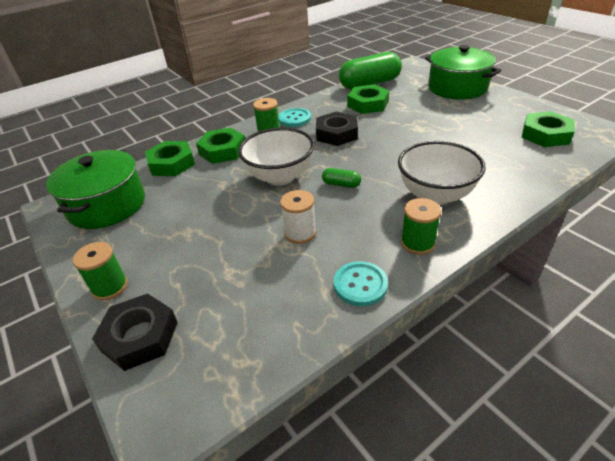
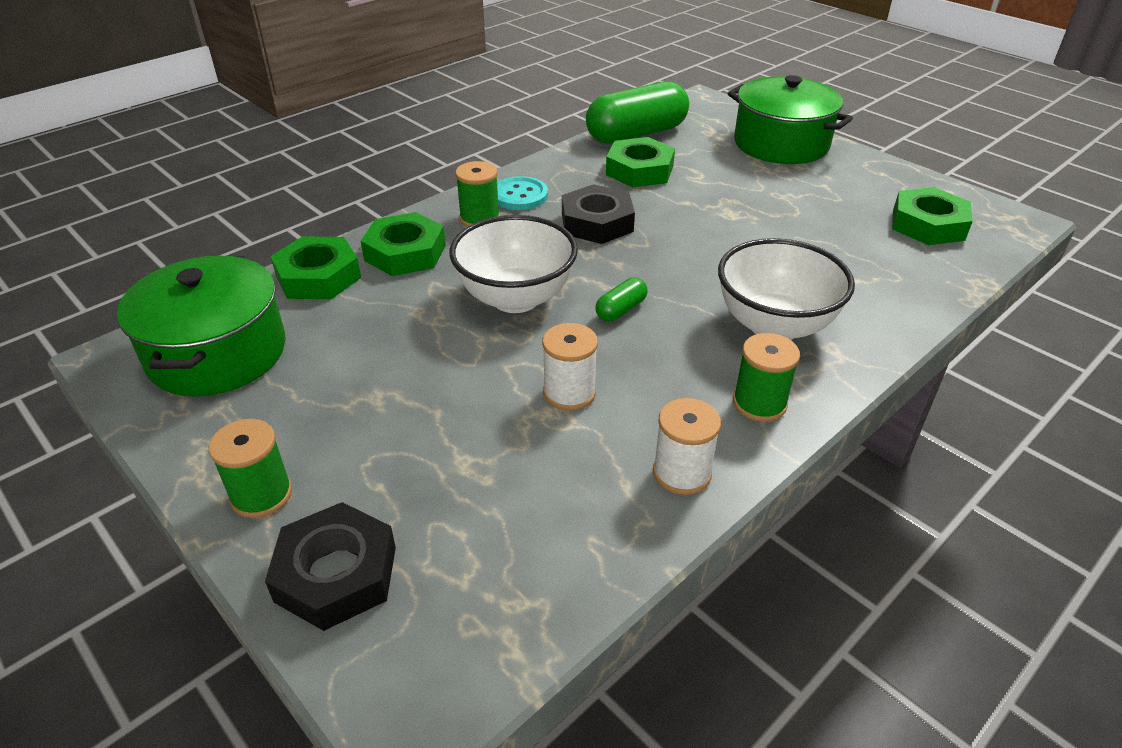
camera: 10 degrees left, 0 degrees up
green capsule [322,168,361,188] -> green capsule turned 60 degrees counterclockwise [595,277,648,321]
turquoise button [334,261,388,306] -> white spool [653,398,721,495]

